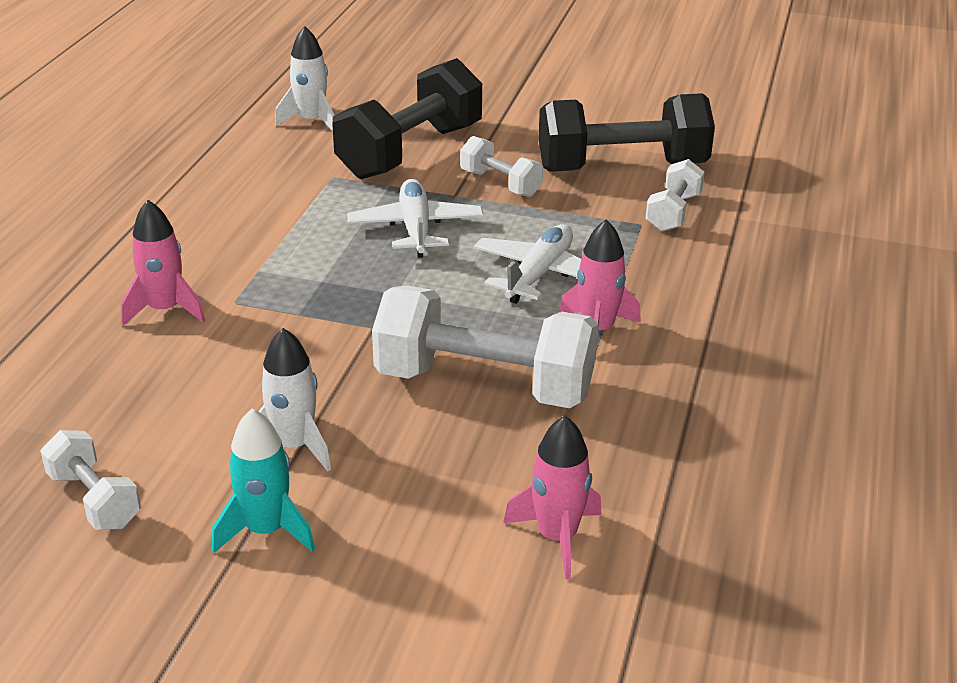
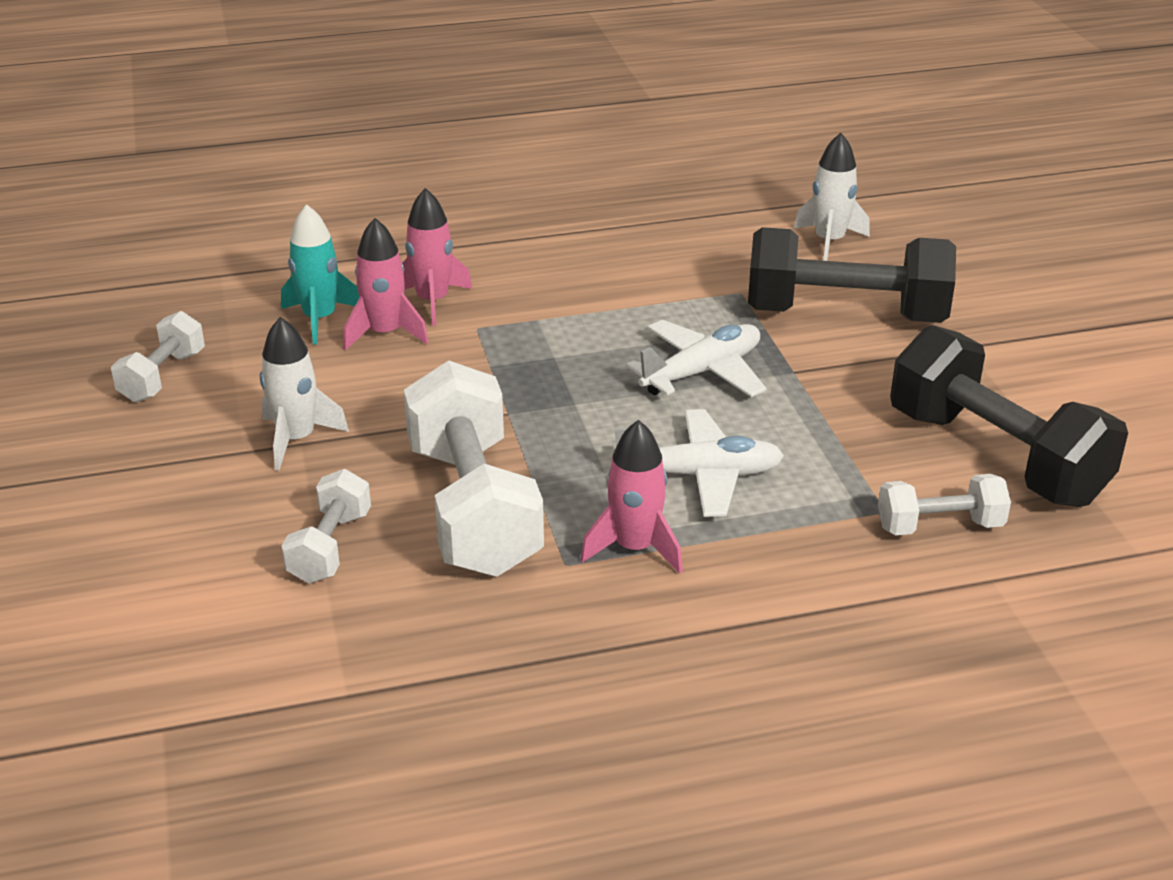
camera: 60 degrees right, 0 degrees up
turquoise rocket [212,409,315,553] -> turquoise rocket moved to [281,204,359,345]
white dumbbell [460,136,543,197] -> white dumbbell moved to [281,469,371,583]
pink rocket [503,416,602,579] -> pink rocket moved to [343,218,429,351]

